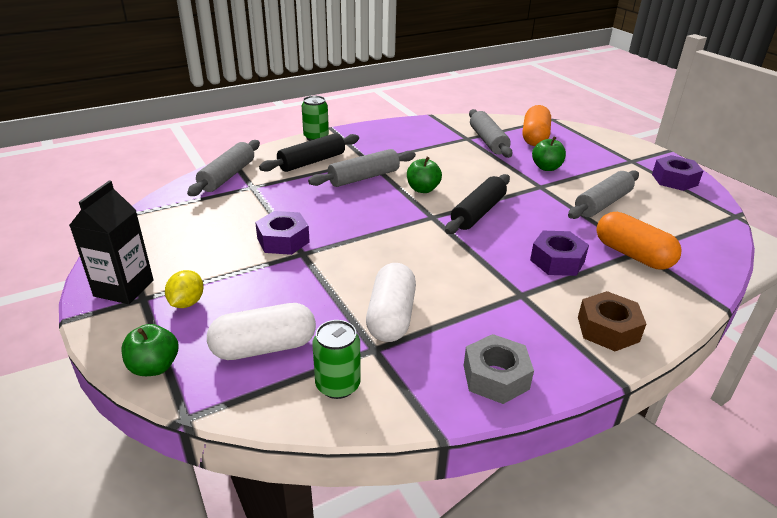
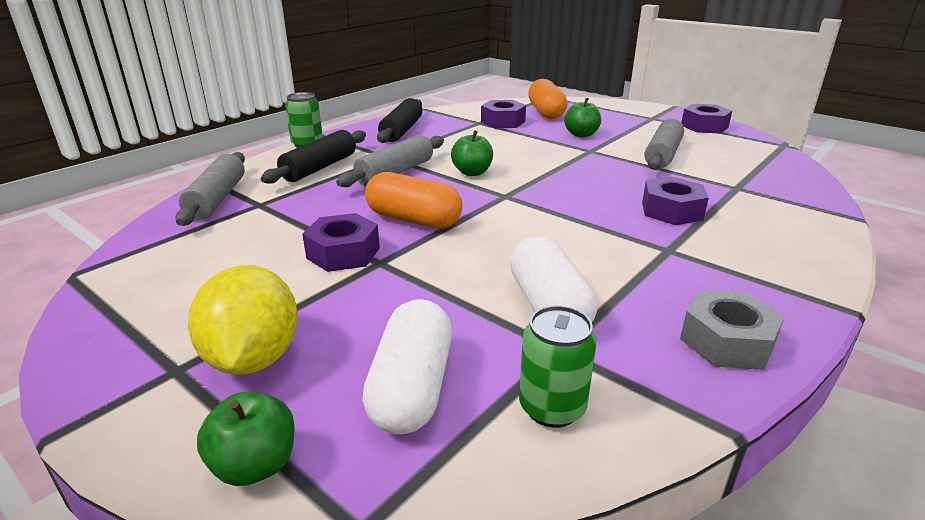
camera: 20 degrees left, 5 degrees down
black carton [69,180,153,304] -> none
yellow lemon [165,270,204,308] -> yellow lemon [188,265,298,375], size x1.79
white capsule [207,303,316,360] -> white capsule turned 45 degrees counterclockwise [362,299,452,434]
black rolling pin [445,174,510,234] -> black rolling pin moved to [377,98,422,143]
grey rolling pin [469,109,513,158] -> purple nut [481,100,526,128]
brown nut [578,291,646,351] -> none
orange capsule [597,212,682,269] -> orange capsule moved to [365,172,462,229]

